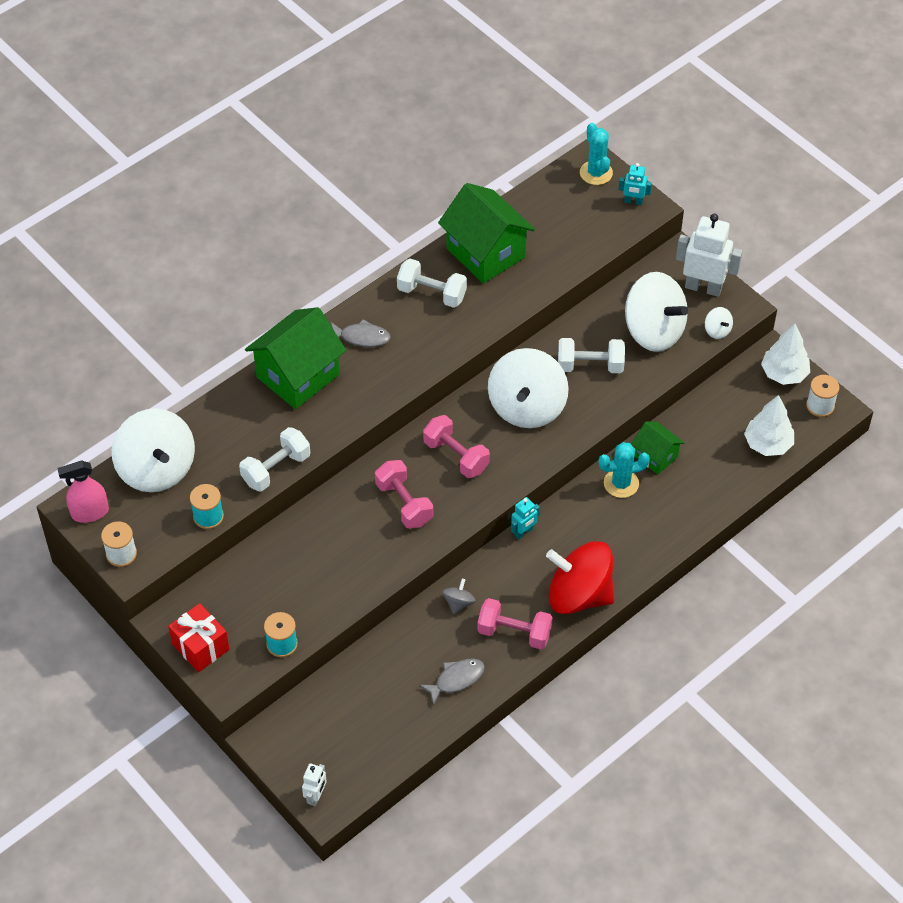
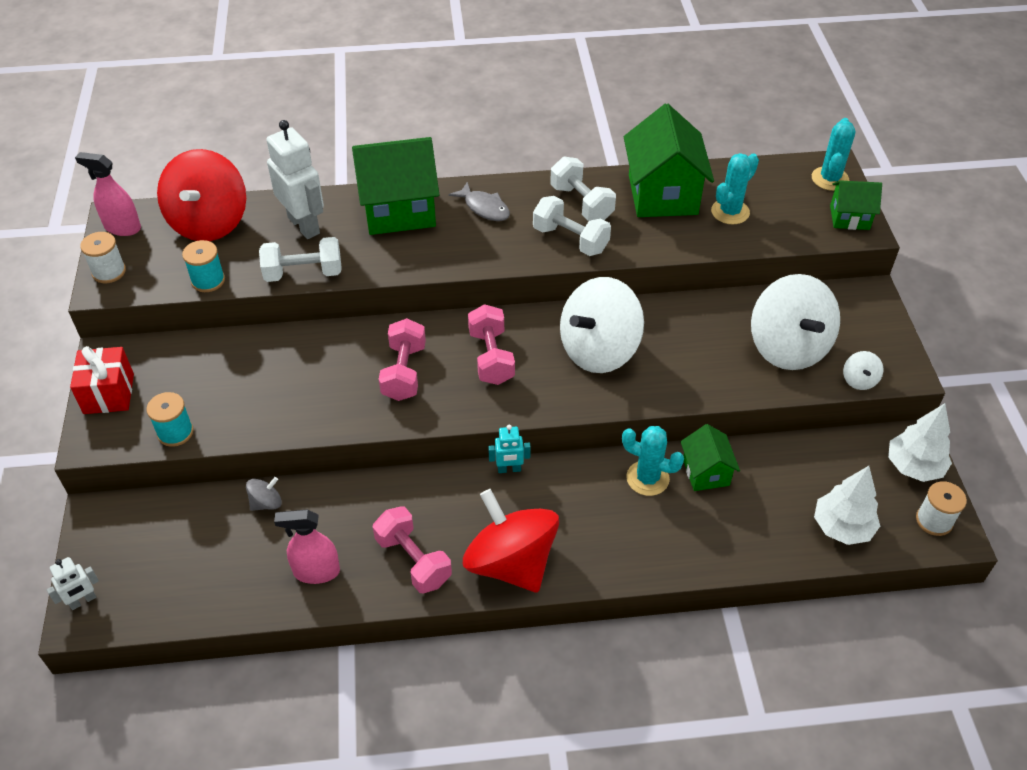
camera: 35 degrees right, 5 degrees down
white spinning top [112,408,195,492] -> red spinning top [157,149,246,241]
grey fish [419,658,485,706] -> pink spray bottle [274,509,340,584]
grey spinning top [442,579,476,614] -> grey spinning top moved to [246,477,282,511]
white dumbbell [558,338,625,373] -> white dumbbell moved to [533,196,611,256]
turquoise robot [619,163,652,205] -> green house [830,180,882,230]
white robot [676,214,742,297] -> white robot moved to [266,120,324,239]
none -> turquoise cactus [711,153,759,224]

